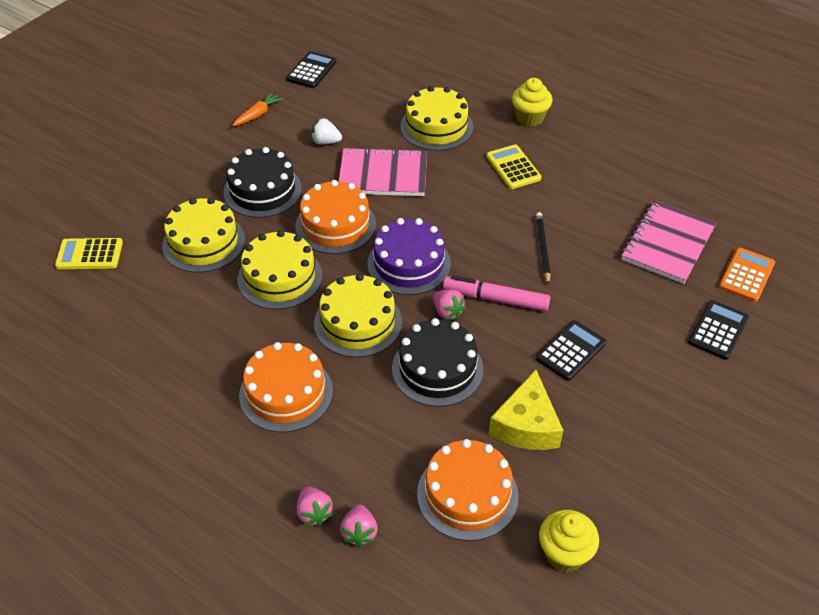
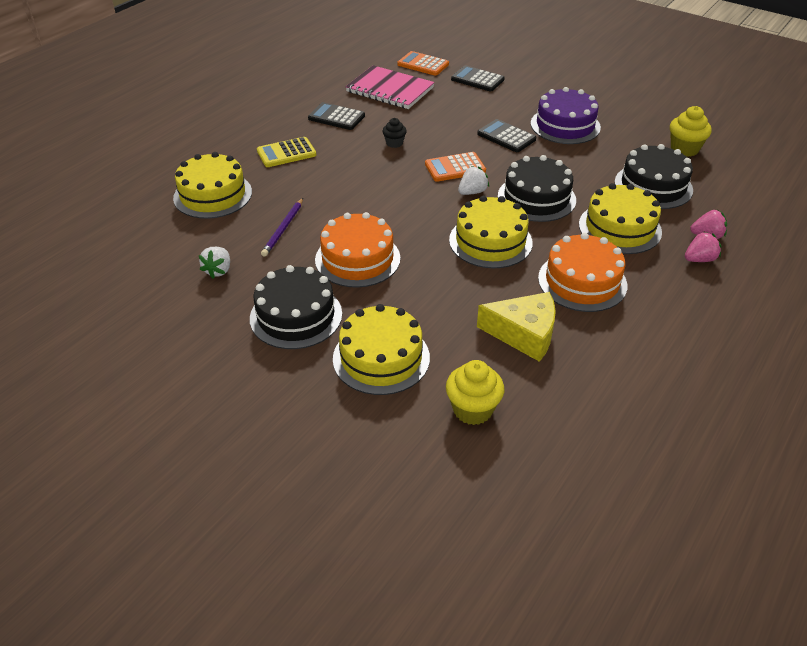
camera: 90 degrees left, 5 degrees down
yellow calculator [55,238,123,269] -> none
orange carrot [232,92,284,126] -> none
yellow cake [238,230,322,310] -> yellow cake moved to [579,183,662,254]
black calculator [287,51,336,88] -> black calculator moved to [308,102,365,130]
pink notebook [338,147,427,196] -> purple pencil [261,198,303,257]
purple cake [367,218,451,295] -> purple cake moved to [531,87,601,144]
orange cake [417,439,519,541] -> black cake [615,144,693,209]
pink strawberry [433,290,466,320] -> white strawberry [458,166,489,195]
pink marker [443,275,550,311] -> orange calculator [425,152,486,182]
yellow cheese [489,370,563,450] -> yellow cheese moved to [477,292,556,362]
yellow cupcake [512,78,552,127] -> yellow cupcake moved to [446,360,504,425]
black pencil [536,212,551,285] -> black cupcake [383,118,407,148]

